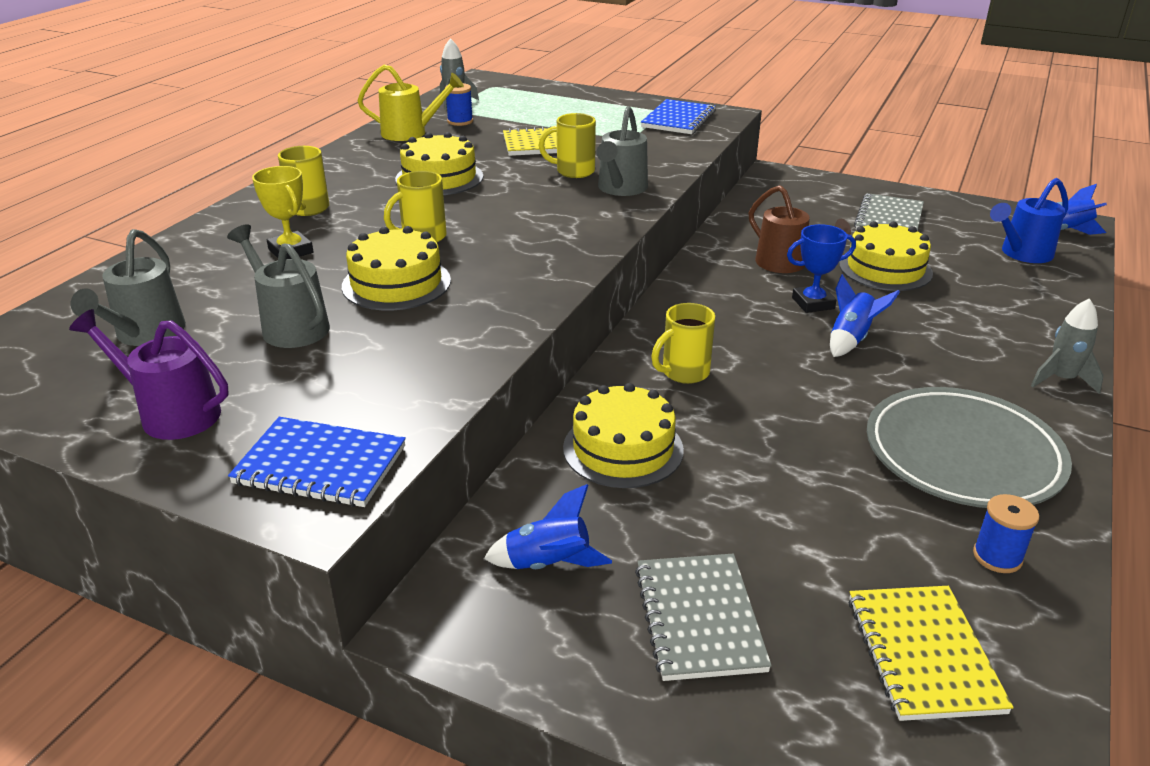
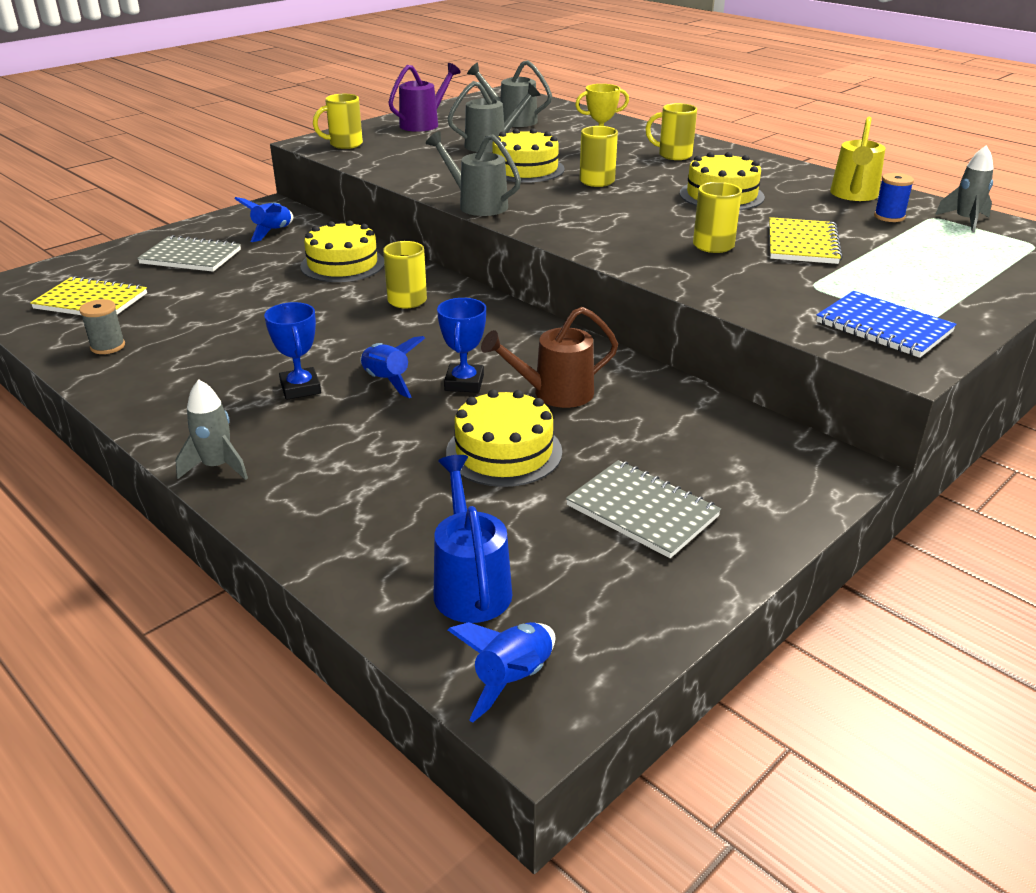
camera: 110 degrees right, 0 degrees up
blue notebook [228,417,406,507] -> yellow mug [313,94,363,149]
grey watering can [596,106,648,196] -> grey watering can moved to [426,131,521,216]
grey plate [867,387,1072,508] -> none
blue spool [973,494,1039,573] -> grey spool [79,299,125,354]
none -> blue trophy [264,302,321,400]

